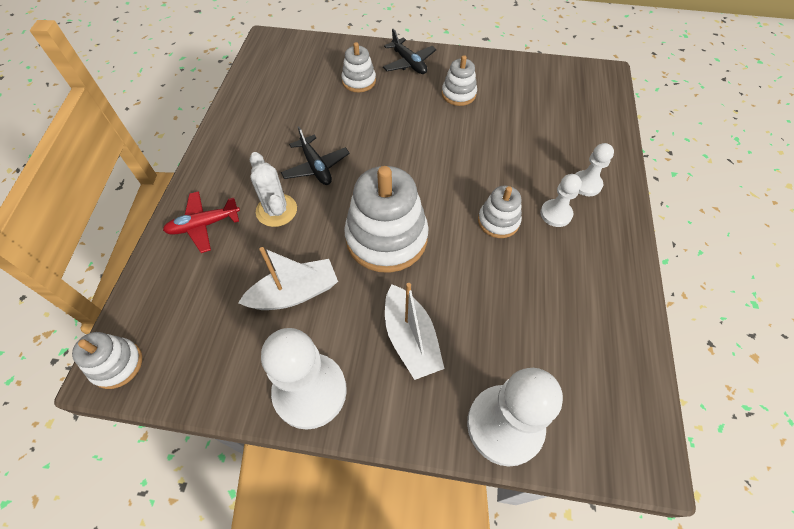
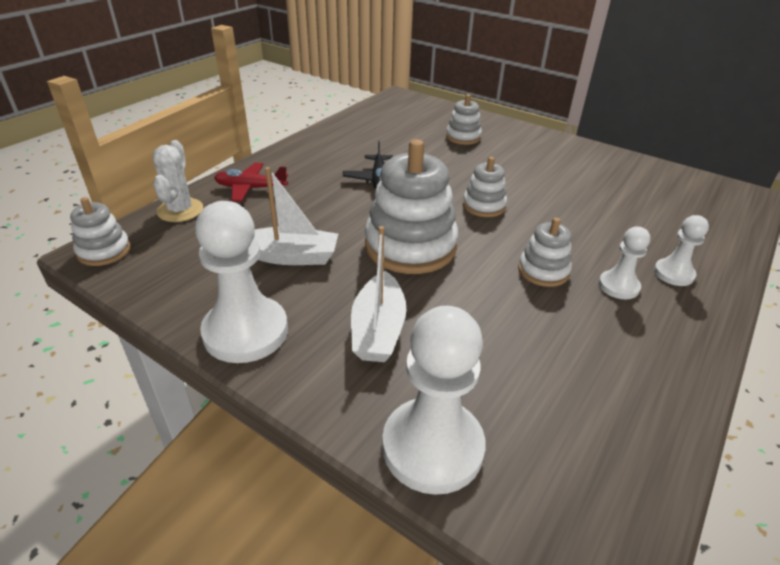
camera: 25 degrees right, 20 degrees down
white cactus [250,152,297,227] -> white cactus moved to [153,140,203,222]
black plane [383,29,436,74] -> none
white stacking toy [442,55,477,106] -> white stacking toy moved to [463,157,507,217]

